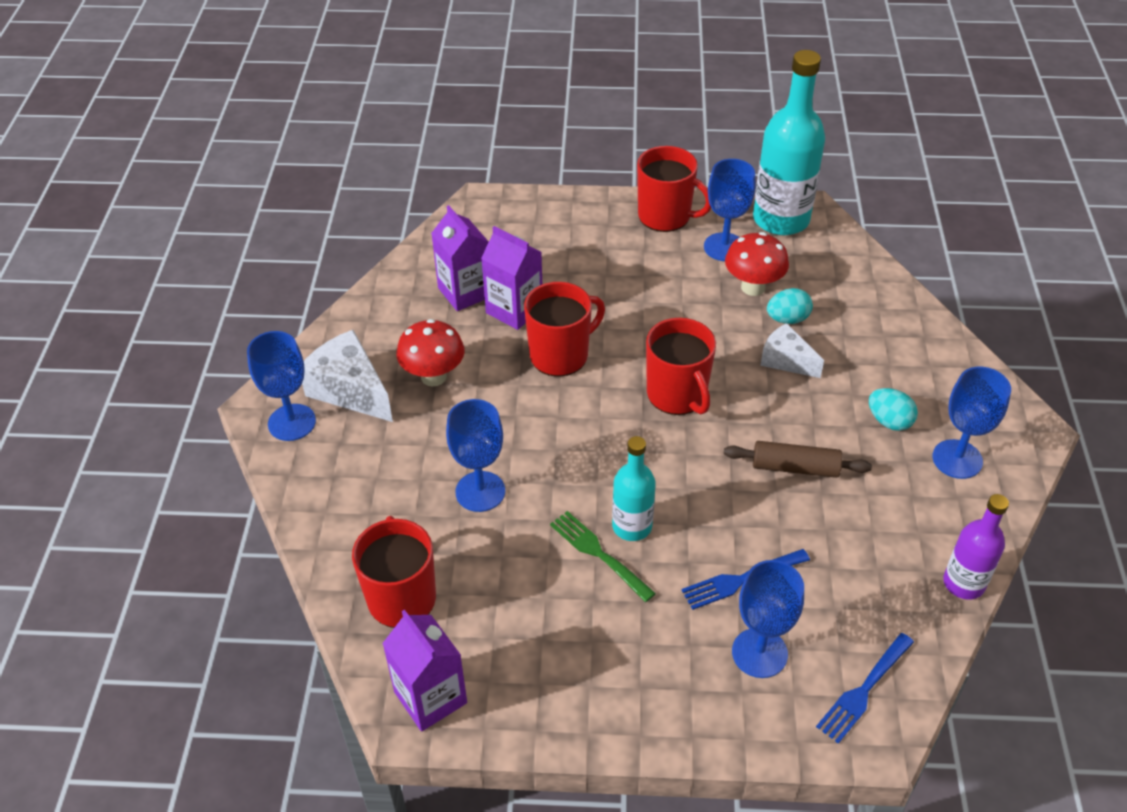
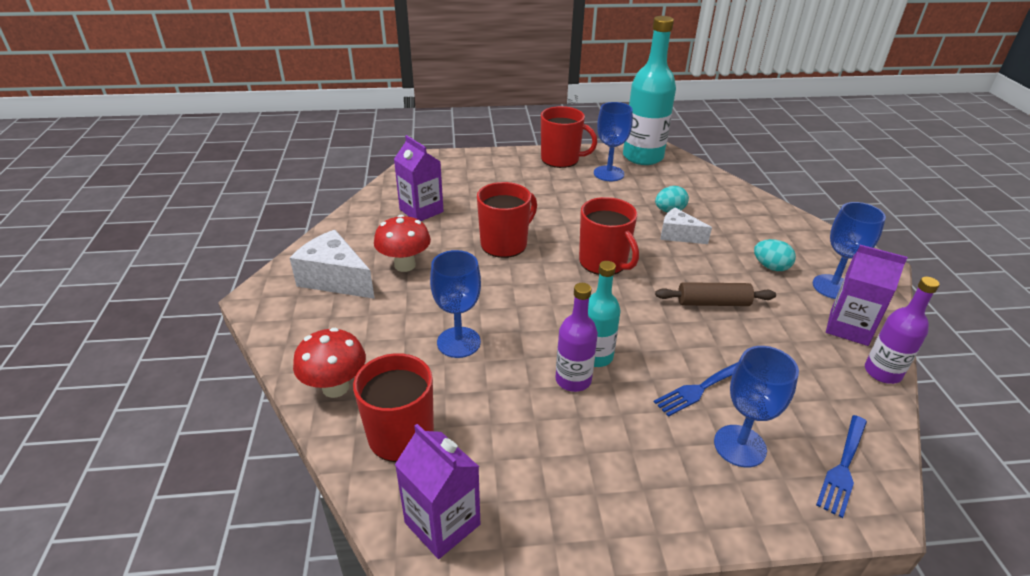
camera: 10 degrees left, 10 degrees down
blue goblet [247,331,316,441] -> none
purple carton [481,226,542,330] -> purple carton moved to [826,245,907,346]
green fork [550,511,656,602] -> purple bottle [555,283,598,392]
red mushroom [725,232,789,296] -> red mushroom moved to [293,328,366,398]

